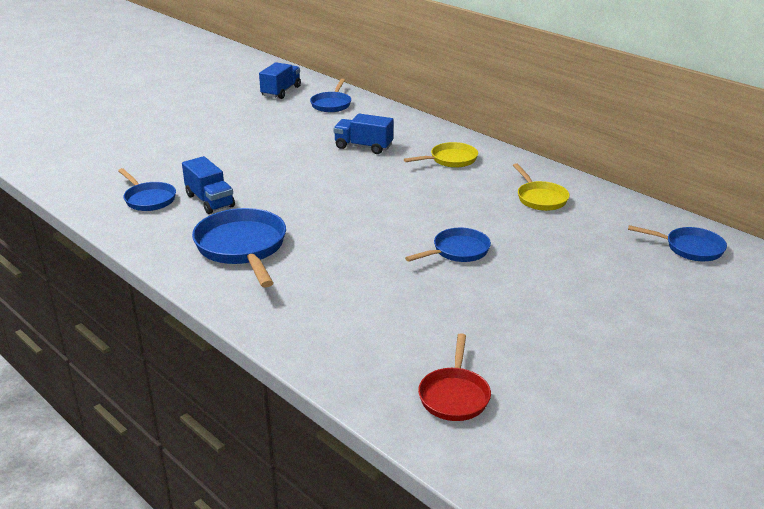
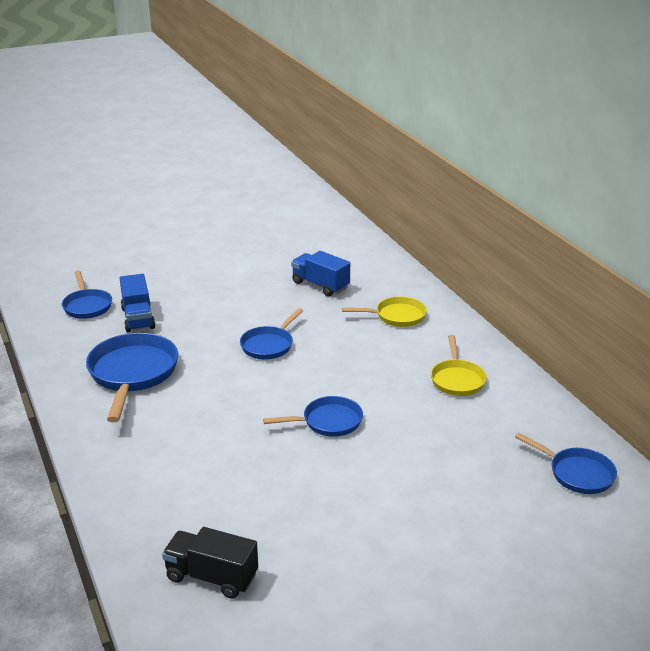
camera: 20 degrees right, 0 degrees up
blue truck [259,62,301,99] -> none
blue pan [310,79,351,112] -> blue pan moved to [240,308,303,359]
red pan [418,333,491,421] -> black truck [162,527,258,599]

